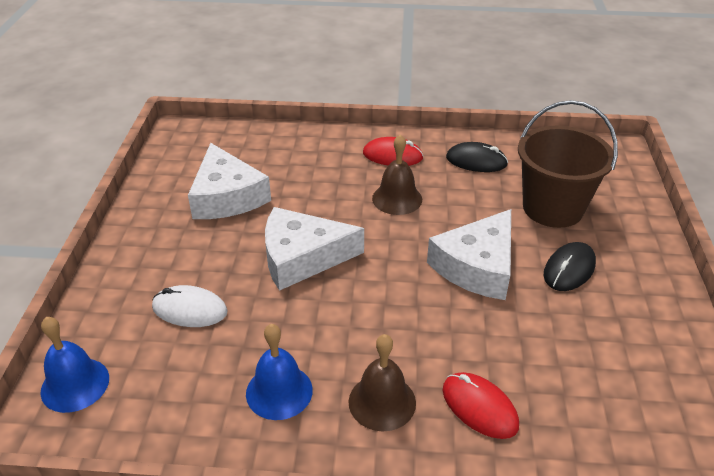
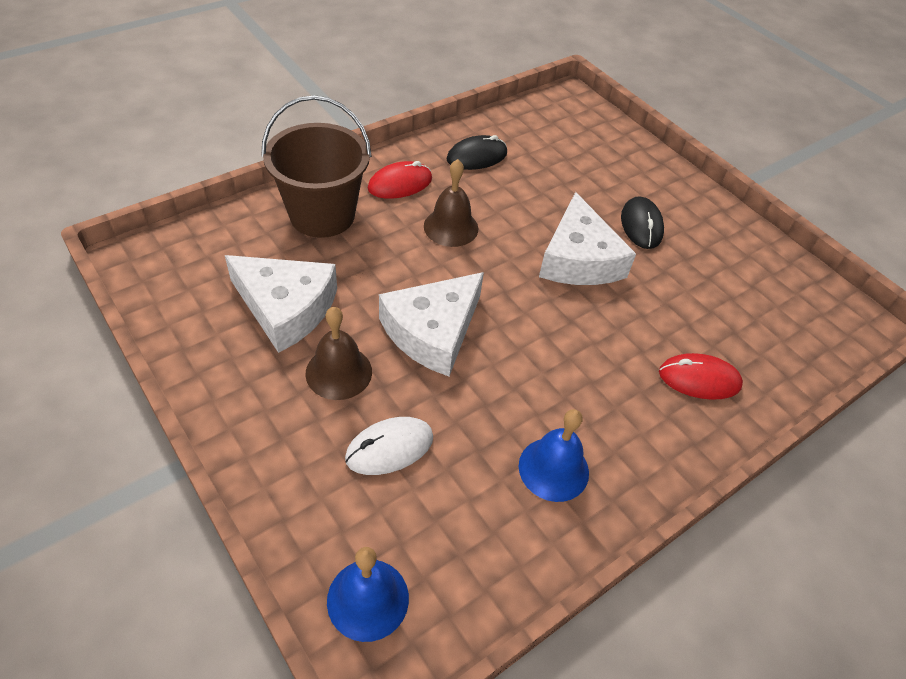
camera: 45 degrees left, 10 degrees up
brown bell [348,334,416,431] -> brown bell moved to [306,307,372,400]
brown bucket [518,100,618,228] -> brown bucket moved to [261,95,372,238]

